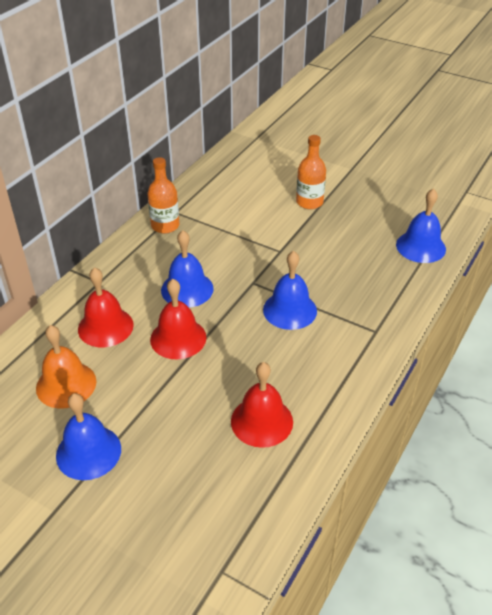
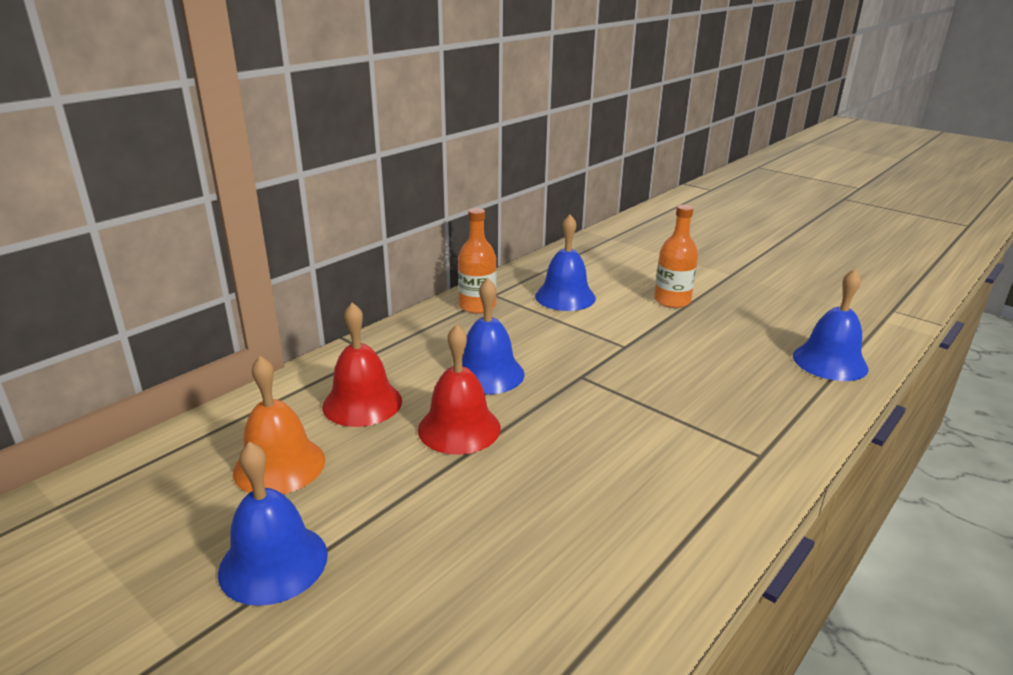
camera: 10 degrees right, 15 degrees down
red bell [231,362,293,448] -> none
blue bell [263,251,317,330] -> blue bell moved to [535,214,596,311]

